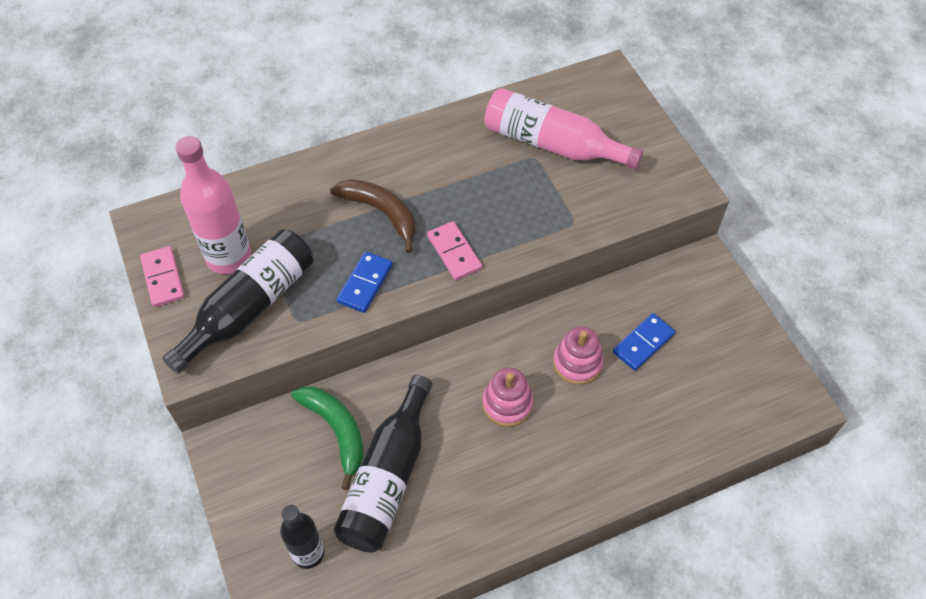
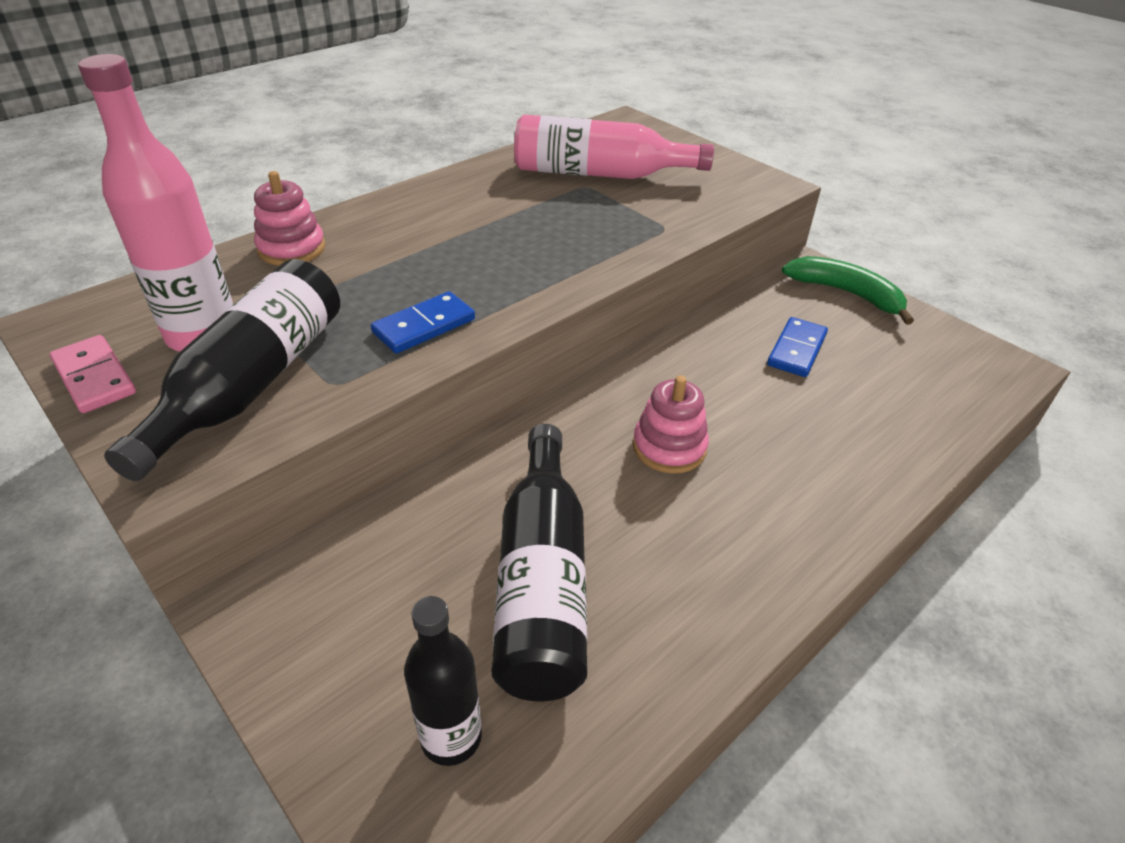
camera: 20 degrees left, 15 degrees down
green banana [291,386,364,490] -> green banana moved to [782,256,914,325]
brown banana [330,179,416,253] -> none
blue domino [337,252,393,313] -> blue domino turned 45 degrees clockwise [371,291,475,354]
pink domino [427,221,482,280] -> none
pink stacking toy [553,326,604,385] -> pink stacking toy moved to [254,171,325,266]

